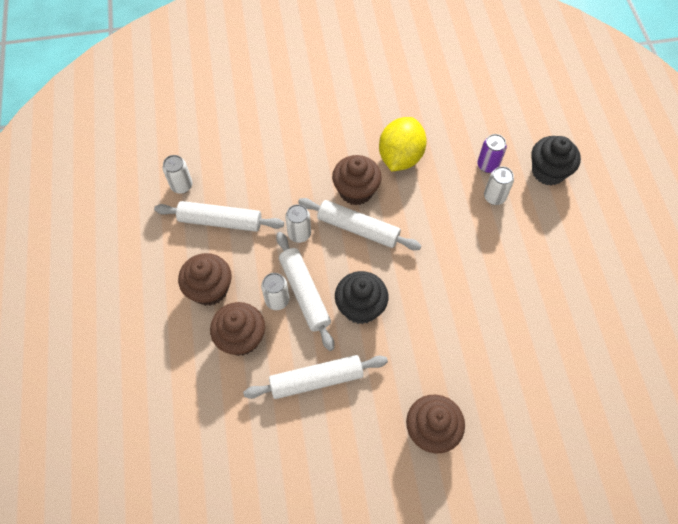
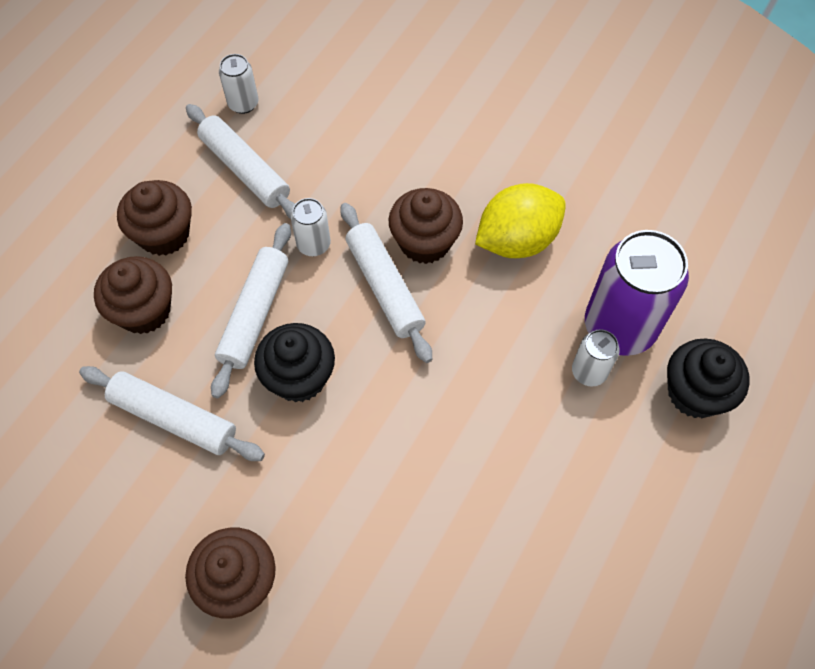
camera: 40 degrees right, 0 degrees up
white can [261,273,290,310] -> none
purple can [477,134,507,173] -> purple can [585,230,689,356], size x2.07

